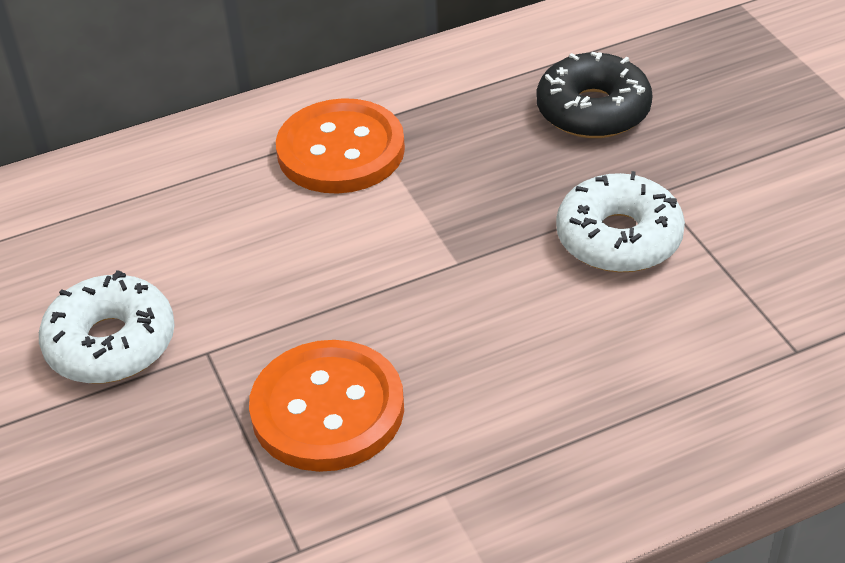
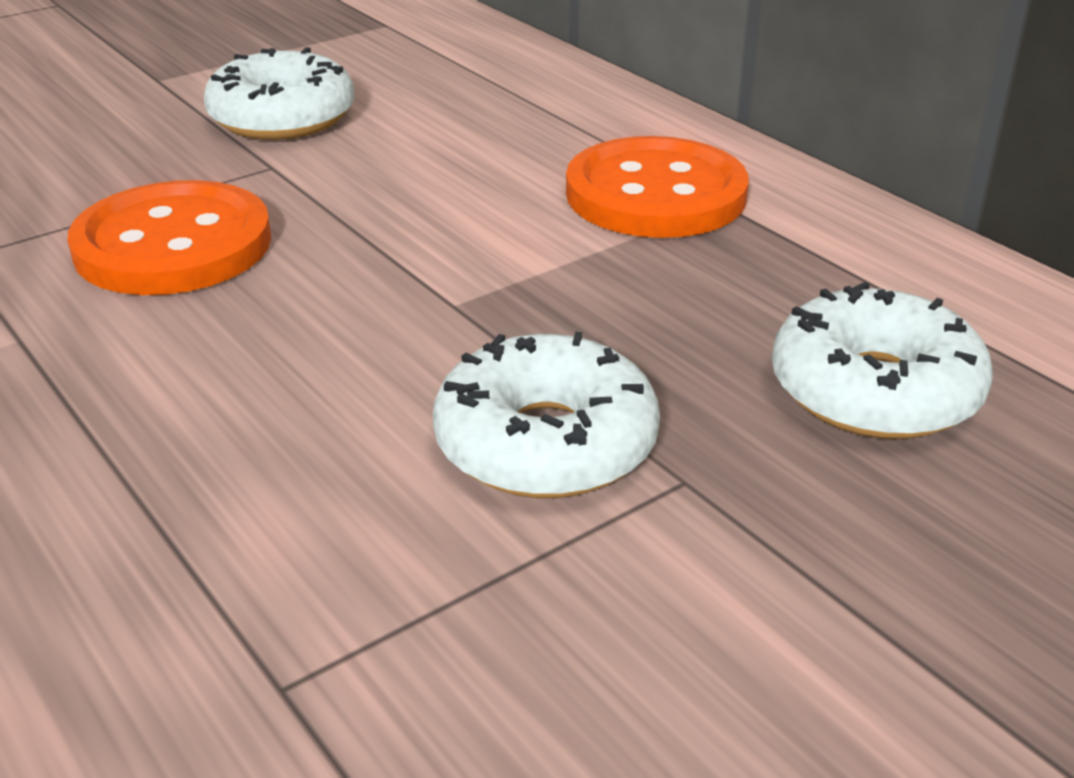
camera: 75 degrees right, 10 degrees down
black donut [537,52,653,138] -> white donut [772,282,993,439]

